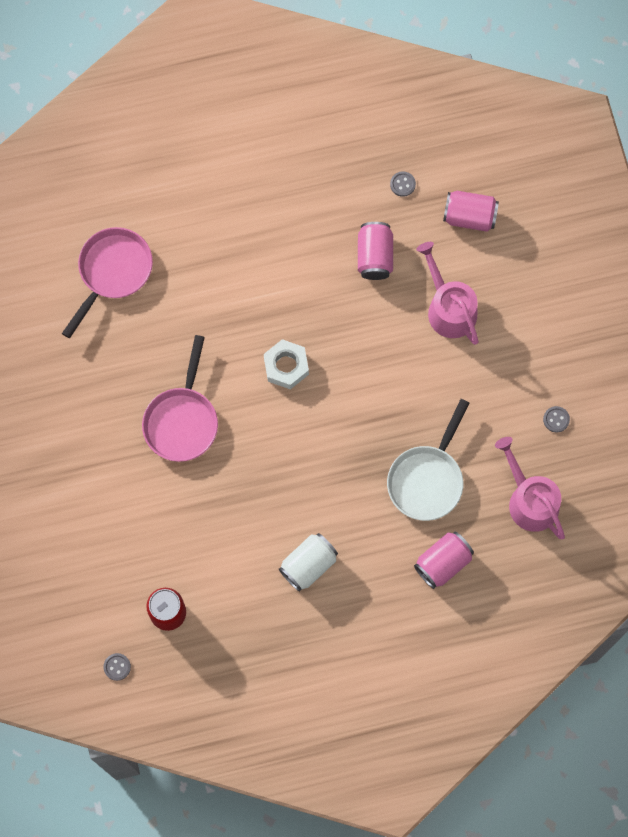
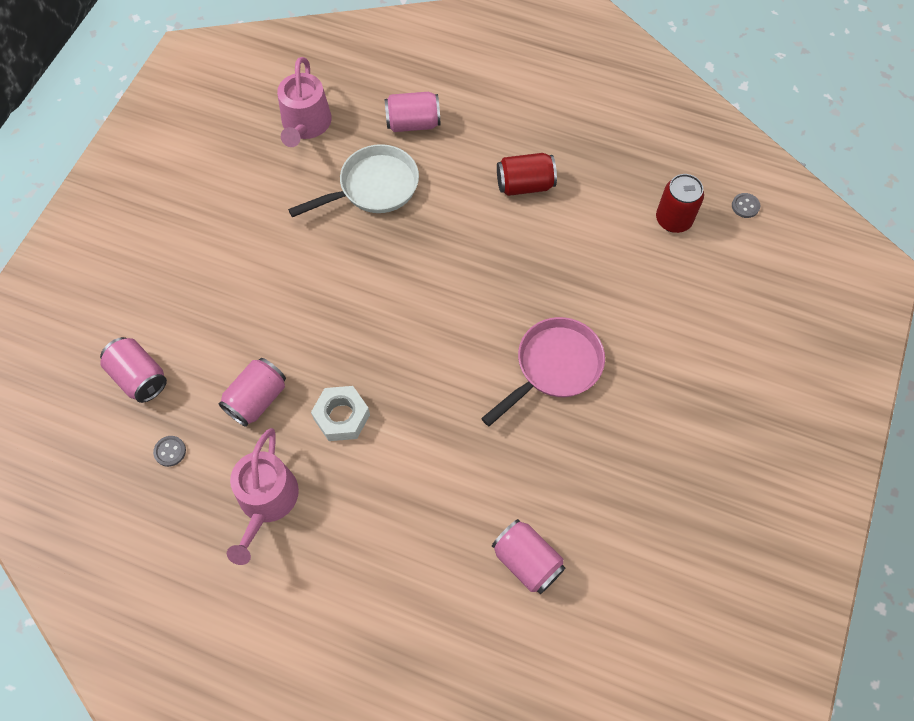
camera: 145 degrees left, 10 degrees down
pink pan [62,227,153,338] -> pink can [492,519,565,594]
white nut [264,339,309,390] -> white nut moved to [311,386,370,441]
white can [279,533,338,592] -> red can [497,153,557,196]
pink watering can [416,242,479,345] -> pink watering can moved to [227,428,299,565]
grey button [543,406,570,432] -> none

